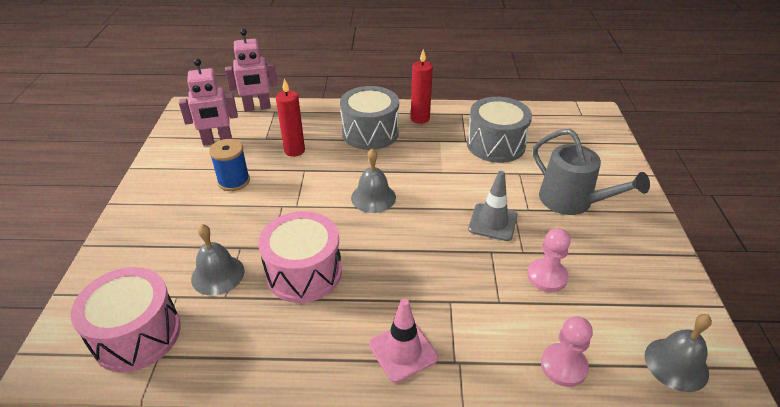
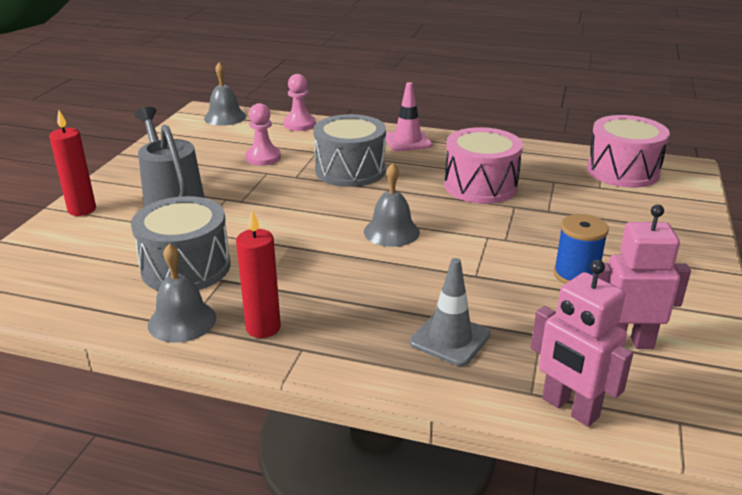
camera: 165 degrees left, 10 degrees down
grey bell [191,224,245,296] -> grey bell moved to [148,244,216,343]
pink robot [225,29,277,111] -> pink robot turned 135 degrees counterclockwise [531,260,633,427]
red candle [276,79,305,157] -> red candle moved to [49,110,96,216]
grey drum [340,86,399,150] -> grey drum moved to [313,114,386,187]
grey traffic cone [468,171,518,241] -> grey traffic cone moved to [410,258,491,366]

